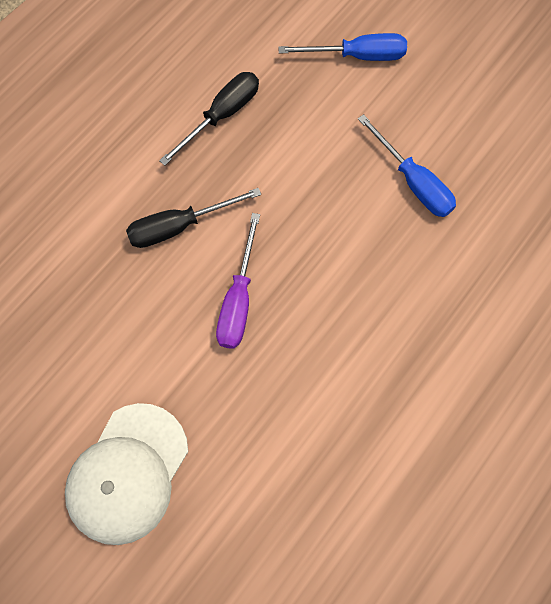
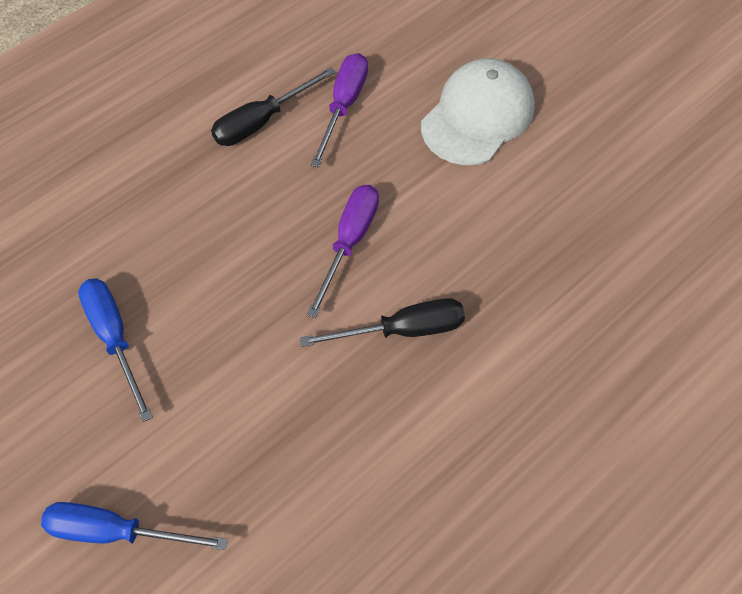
camera: 170 degrees left, 10 degrees down
black screwdriver [159,72,259,166] -> black screwdriver moved to [211,67,336,146]
none -> purple screwdriver [310,53,368,168]

